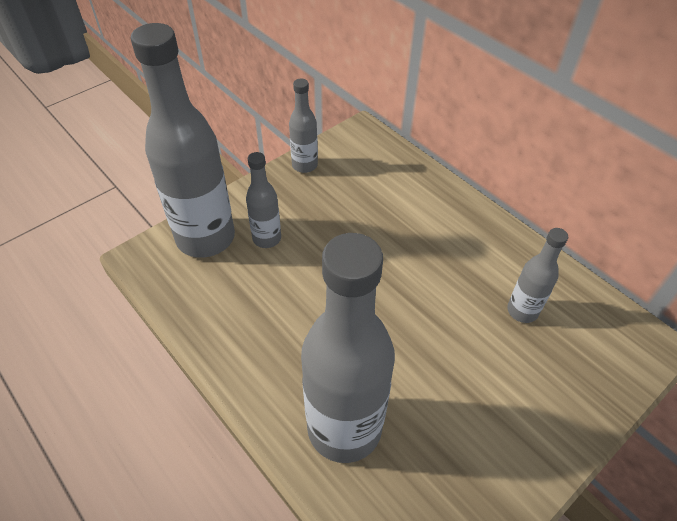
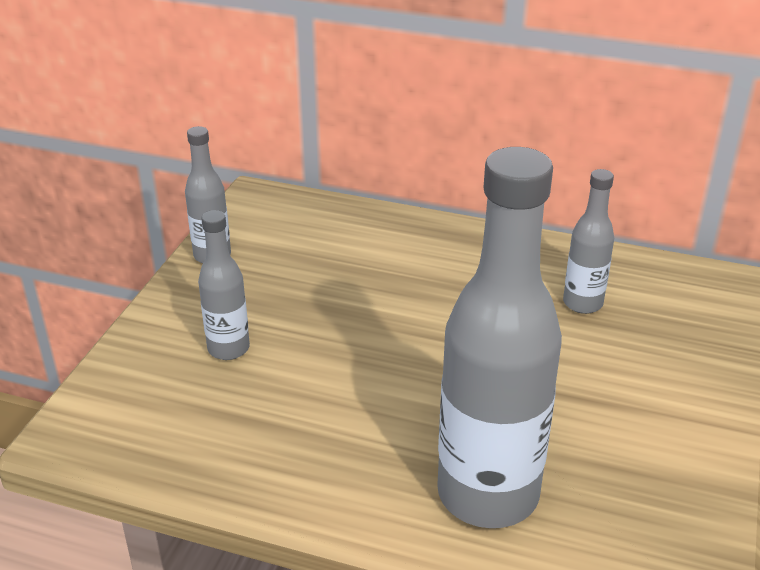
camera: 30 degrees left, 15 degrees down
grey bottle [131,23,235,258] -> none

